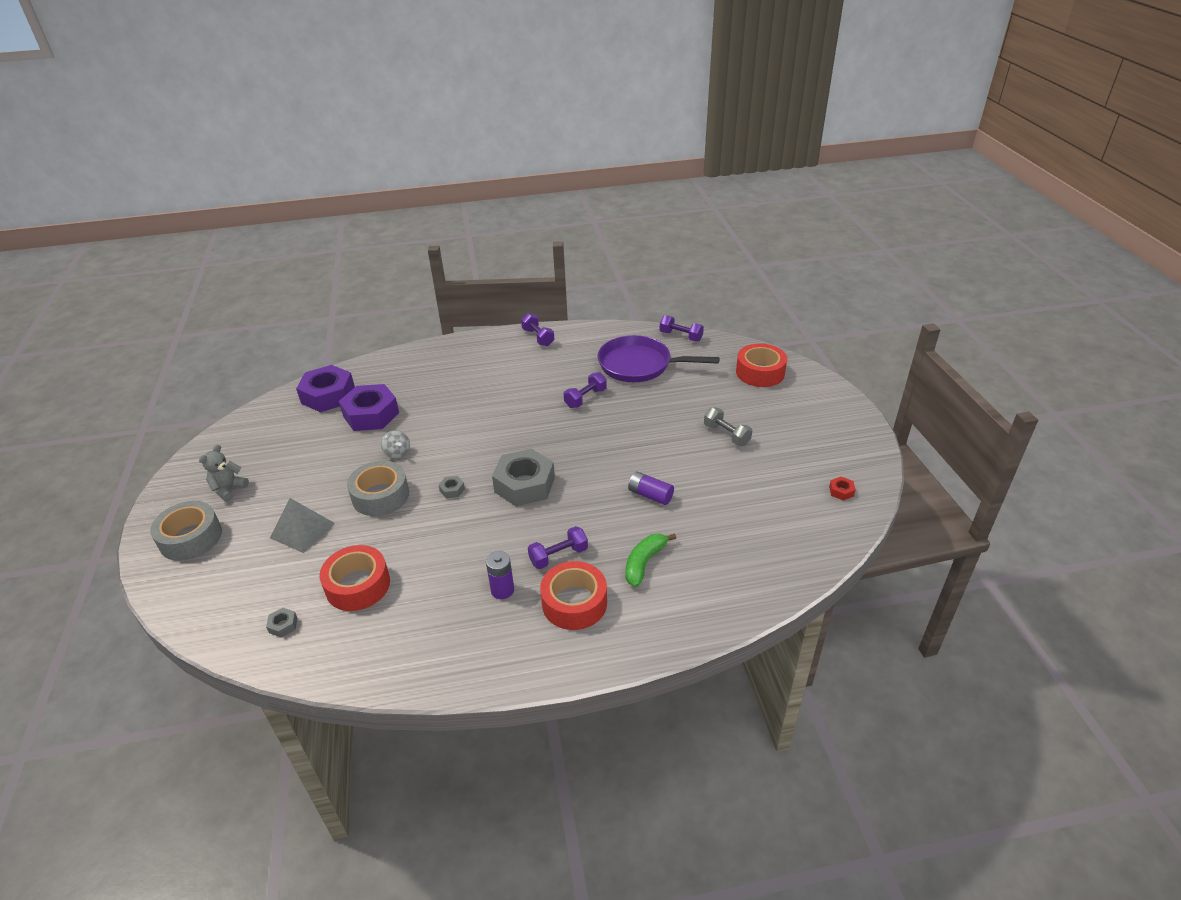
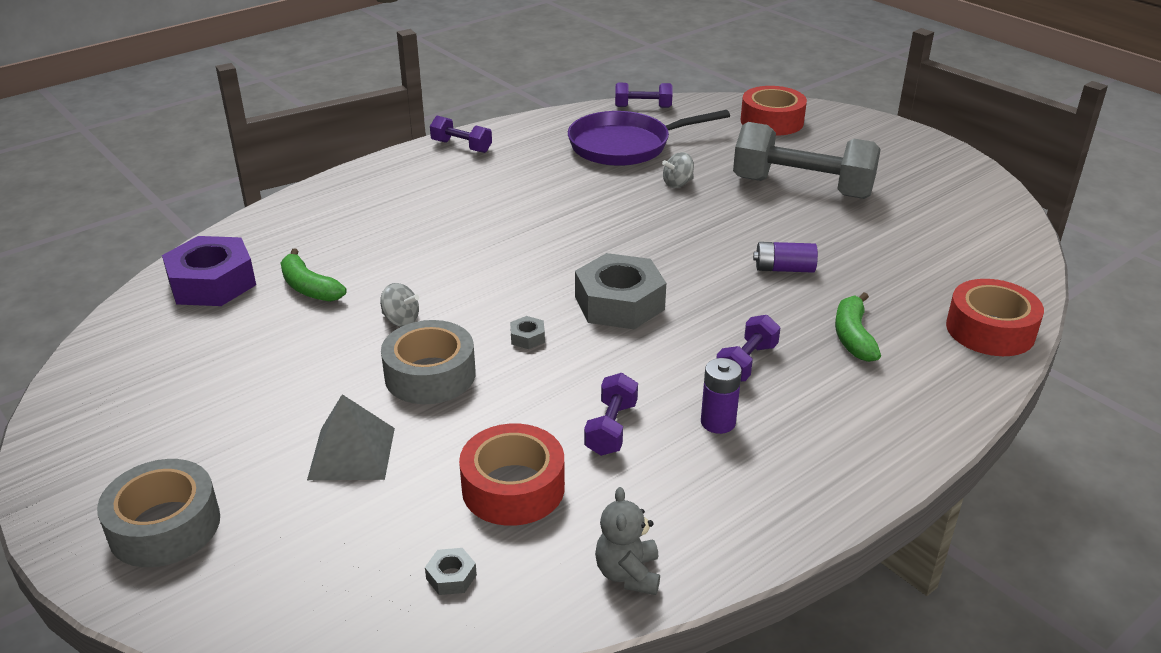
camera: 30 degrees left, 5 degrees down
grey teddy bear [199,445,249,502] -> grey teddy bear moved to [595,487,660,595]
purple nut [339,384,399,431] -> green banana [281,249,347,302]
red tape [540,561,607,630] -> red tape moved to [946,279,1044,356]
purple dumbbell [564,372,607,408] -> purple dumbbell moved to [584,373,638,456]
grey dumbbell [704,407,752,446] -> grey dumbbell [733,122,881,199], size x2.08
red nut [829,477,855,501] -> none
none -> grey spinning top [662,152,694,188]

